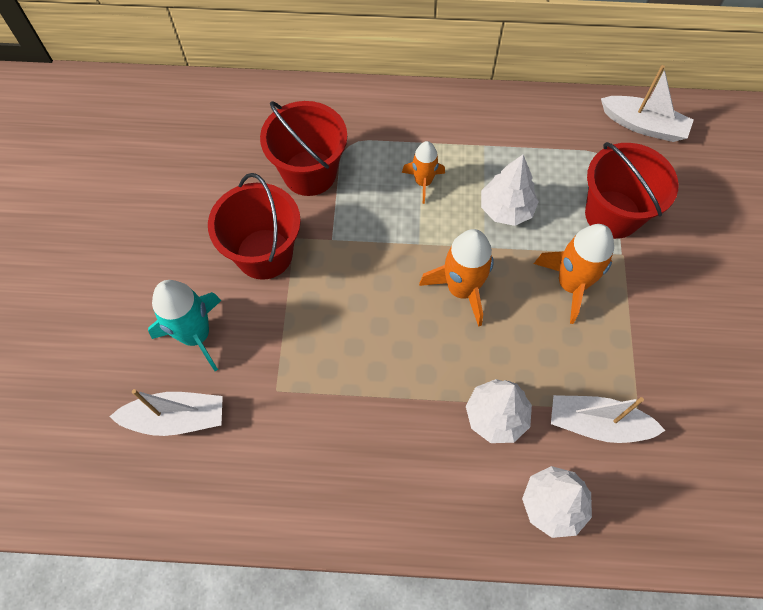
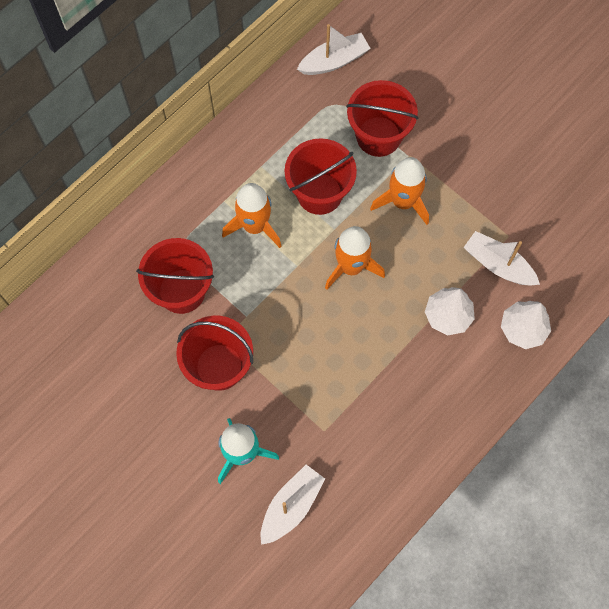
camera: 50 degrees left, 5 degrees up
orange rocket [402,141,445,204] -> orange rocket [222,183,281,248], size x1.62
white tree [481,155,539,226] -> red bucket [285,138,357,215]
white boat [551,395,665,443] -> white boat turned 75 degrees clockwise [463,231,540,285]

